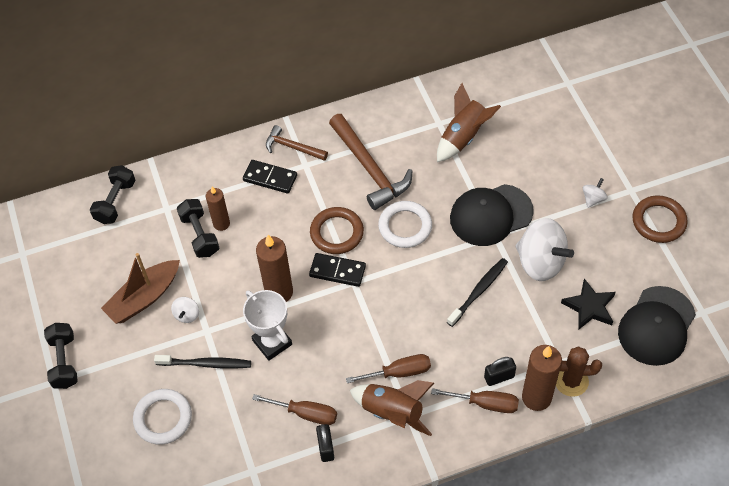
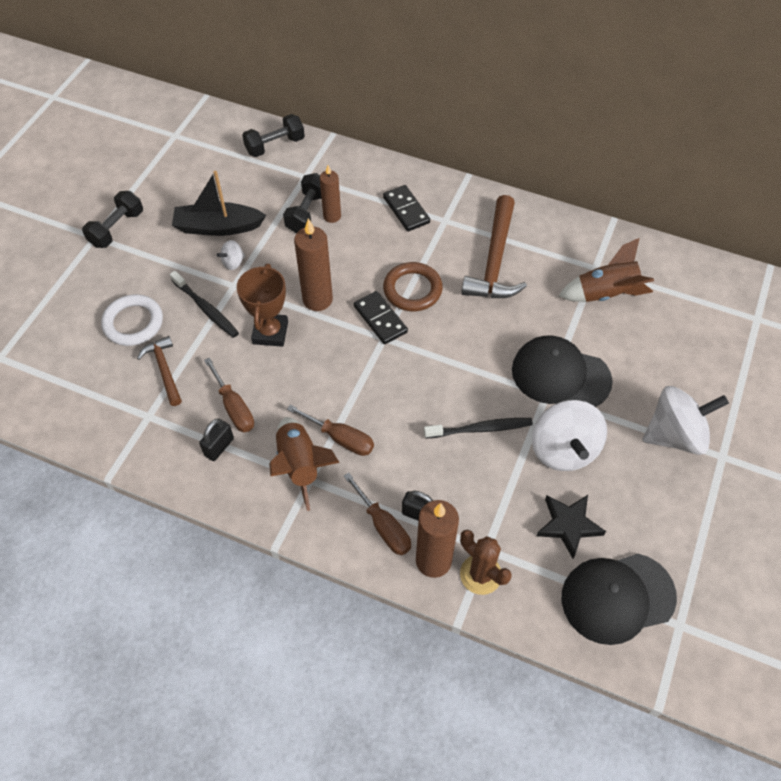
camera: 40 degrees right, 0 degrees up
brown boat [101,253,180,324] -> black boat [172,171,266,236]
white trophy [243,290,292,360] -> brown trophy [237,264,288,347]
brown hammer [266,125,328,161] -> brown hammer moved to [137,336,182,406]
white ring [378,201,432,248] -> none
white spinning top [583,178,608,208] -> white spinning top [642,386,729,455], size x2.23
brown ring [633,195,688,243] -> none

